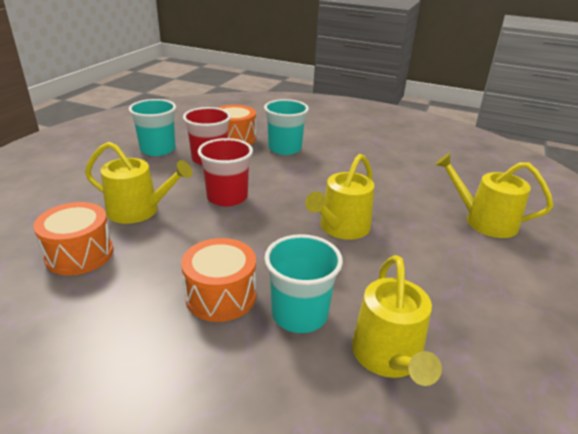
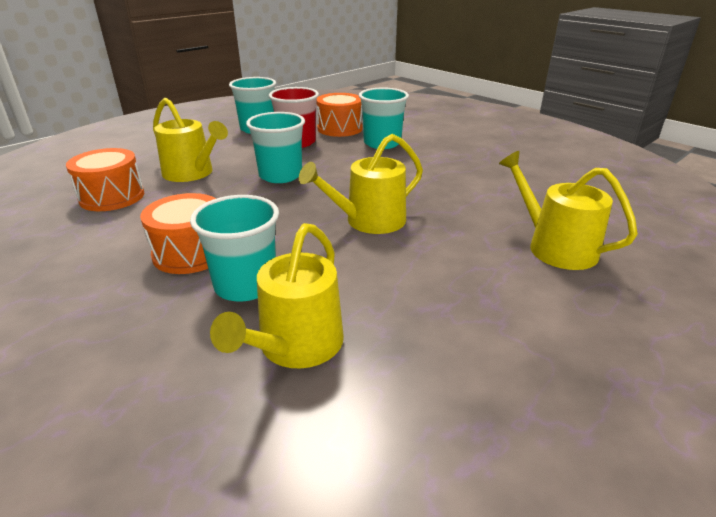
camera: 25 degrees right, 0 degrees up
red cup [198,138,253,206] -> turquoise cup [246,112,305,183]

